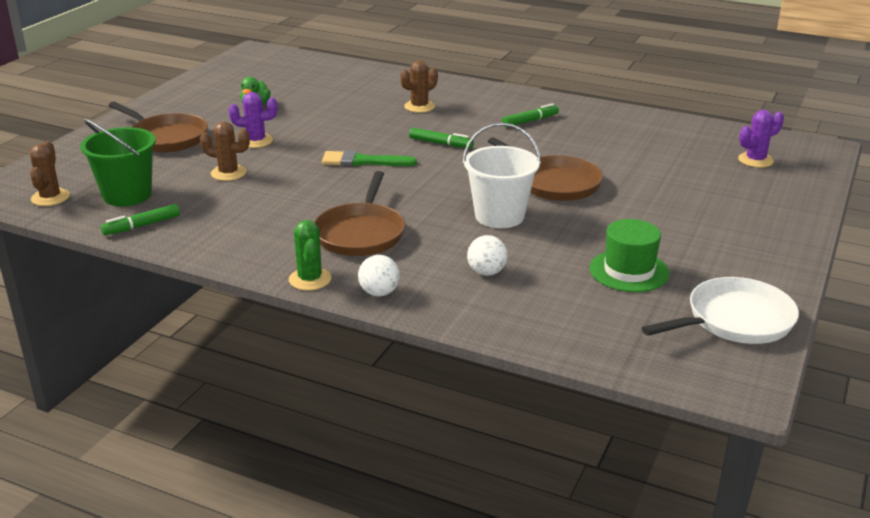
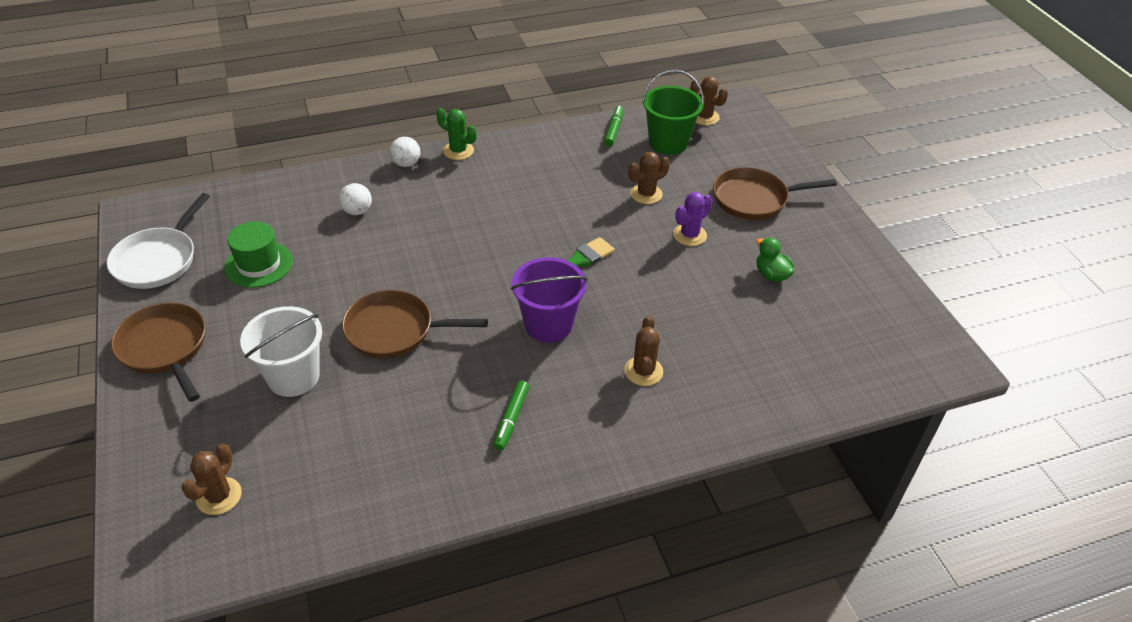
camera: 135 degrees right, 15 degrees up
brown pan [314,171,405,256] -> brown pan moved to [111,303,206,402]
green marker [409,128,474,148] -> purple bucket [511,257,588,343]
white bucket [463,122,541,228] -> white bucket moved to [240,306,322,397]
purple cactus [738,110,784,168] -> brown cactus [181,444,242,515]

